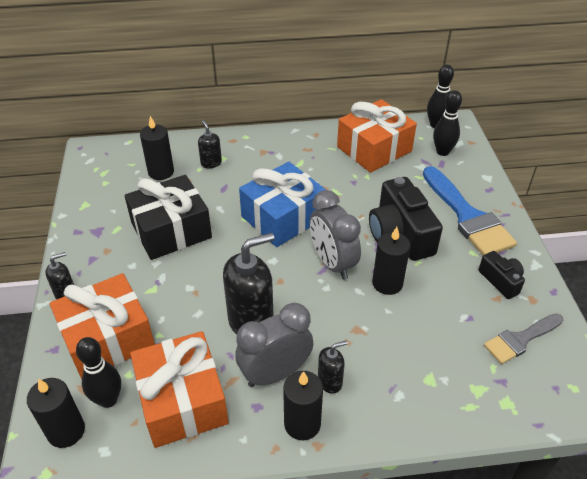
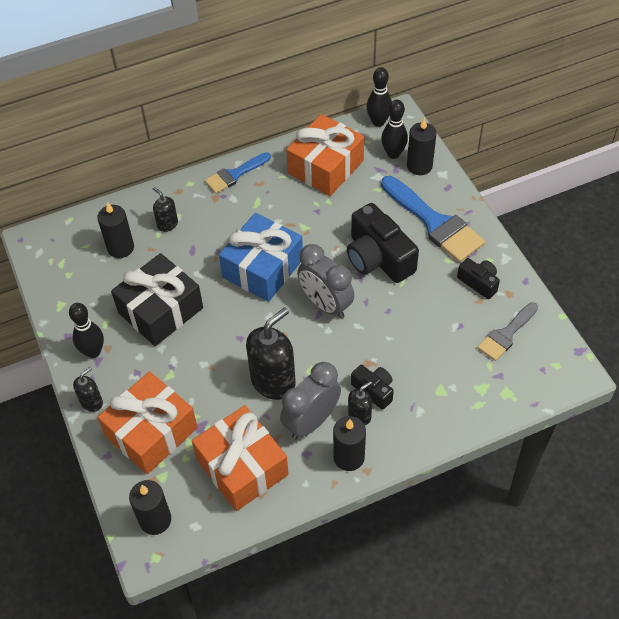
camera: 15 degrees left, 10 degrees up
black bowling pin [76,337,121,408] -> black bowling pin moved to [69,303,104,358]
black candle [372,227,411,295] -> black candle moved to [407,118,437,175]
none -> blue brush [205,152,271,194]
none -> black camera [351,365,394,410]

